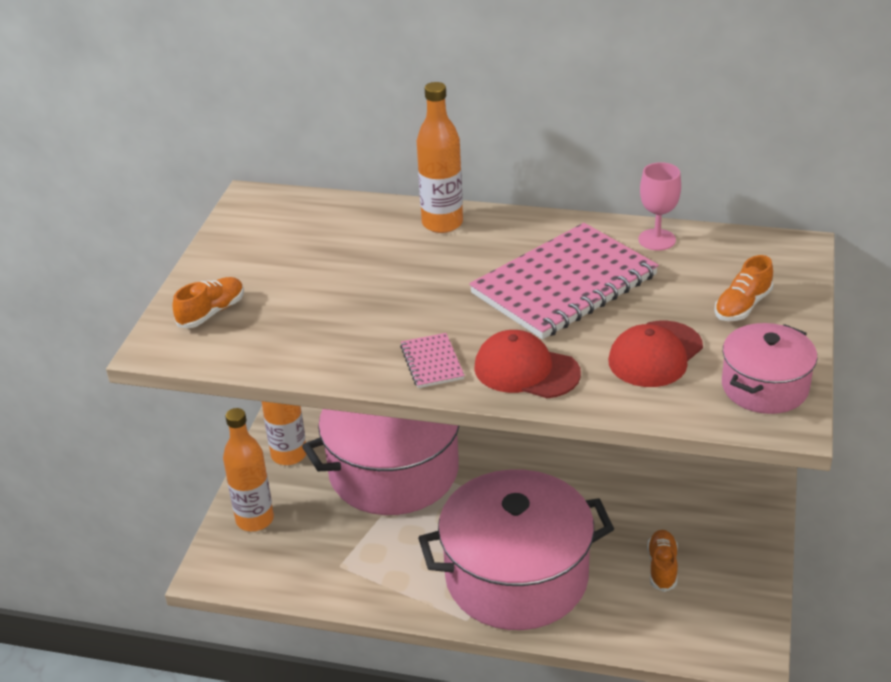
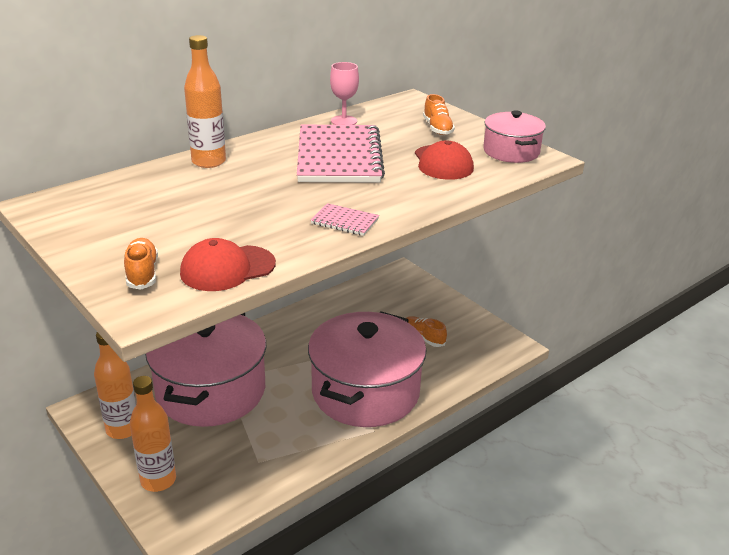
camera: 55 degrees left, 5 degrees down
red cap [474,330,581,398] -> red cap moved to [180,238,276,291]

